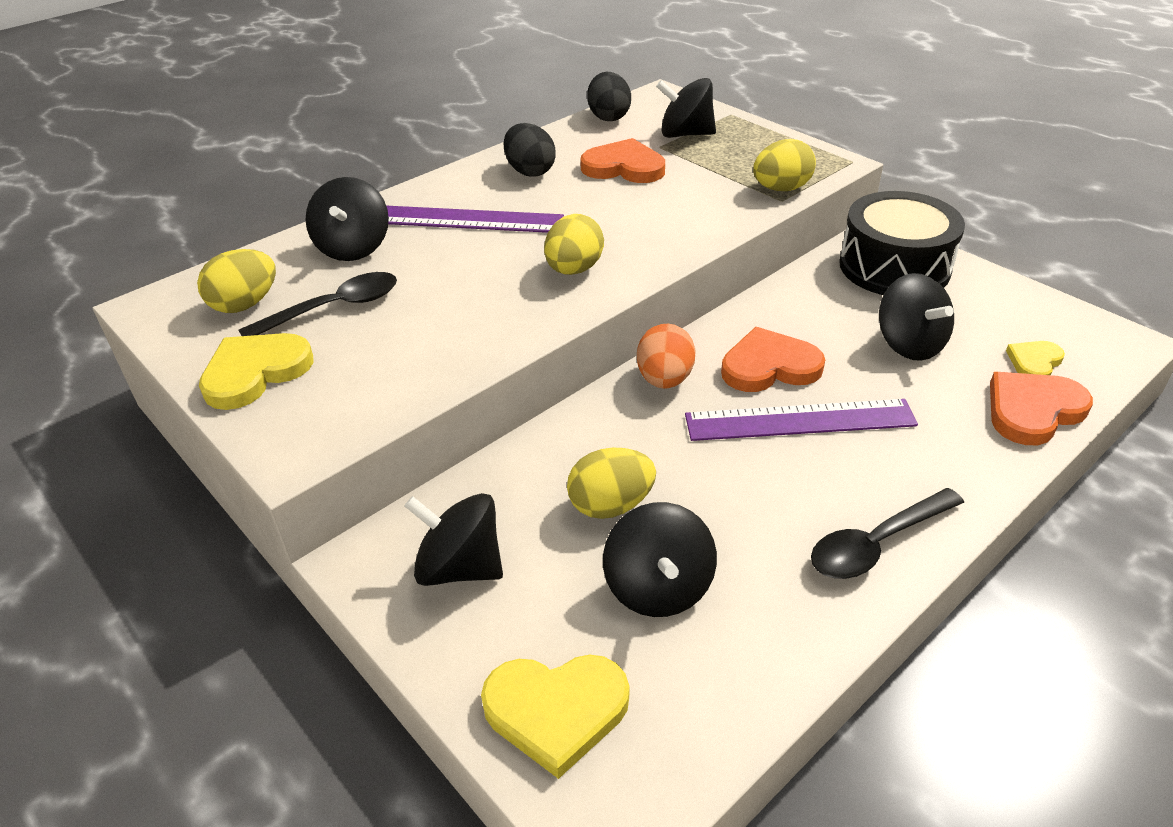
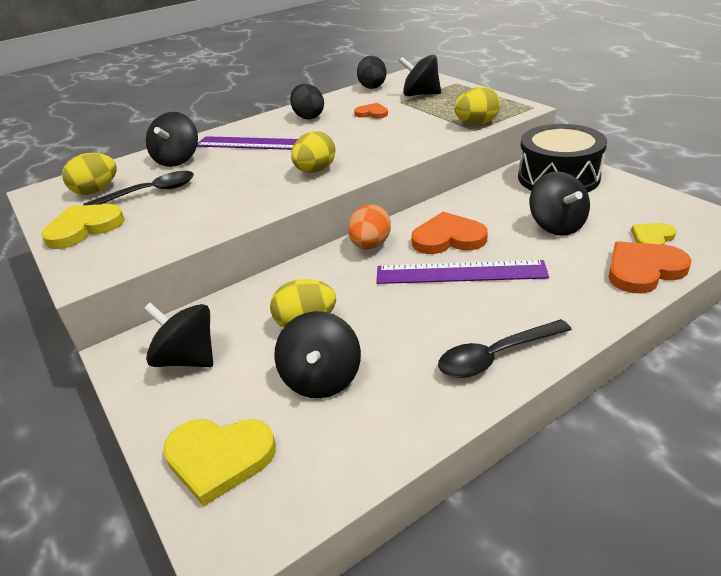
camera: 10 degrees right, 5 degrees down
orange heart [580,138,665,183] -> orange heart [354,103,388,119], size x0.59

